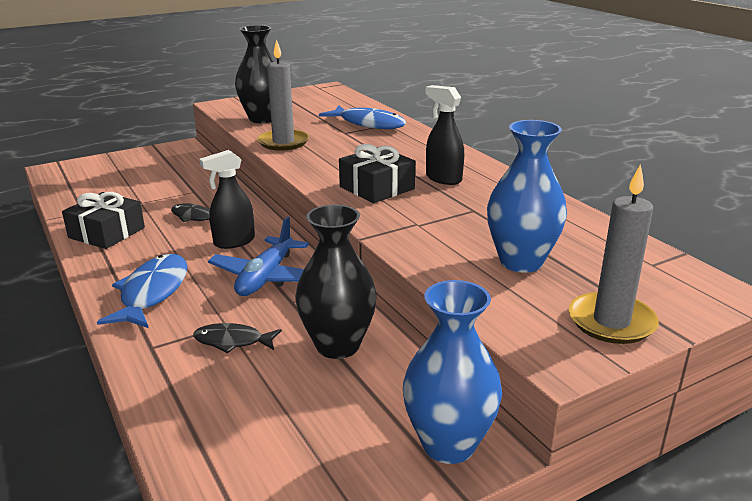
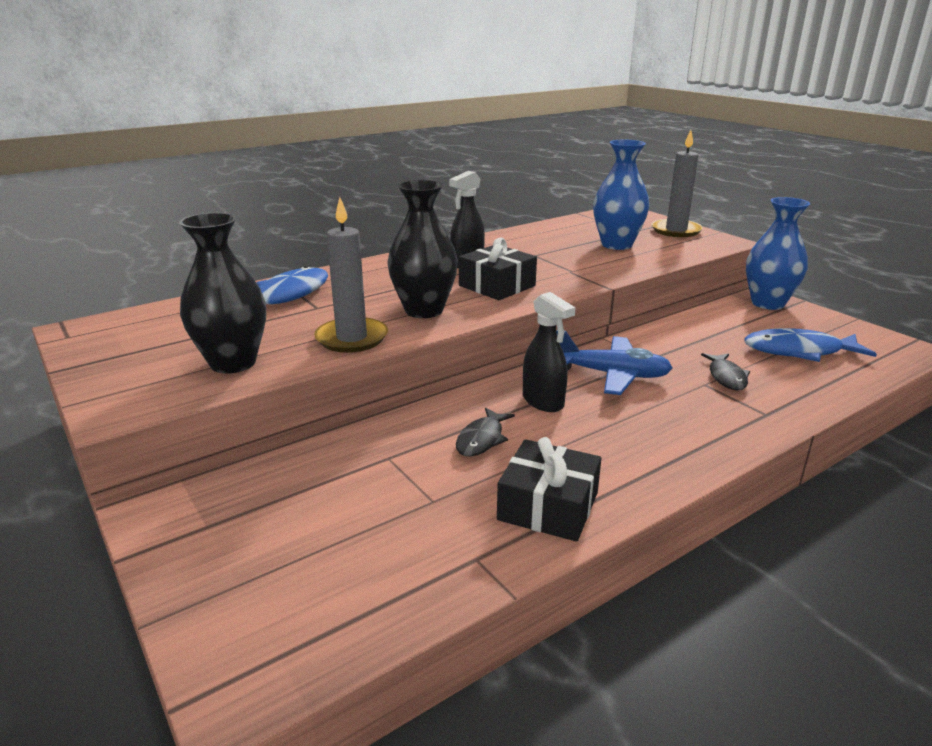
camera: 95 degrees left, 0 degrees up
blue fish [97,254,188,328] -> blue fish moved to [744,328,877,362]
black vase [295,205,377,359] -> black vase moved to [387,180,458,318]

